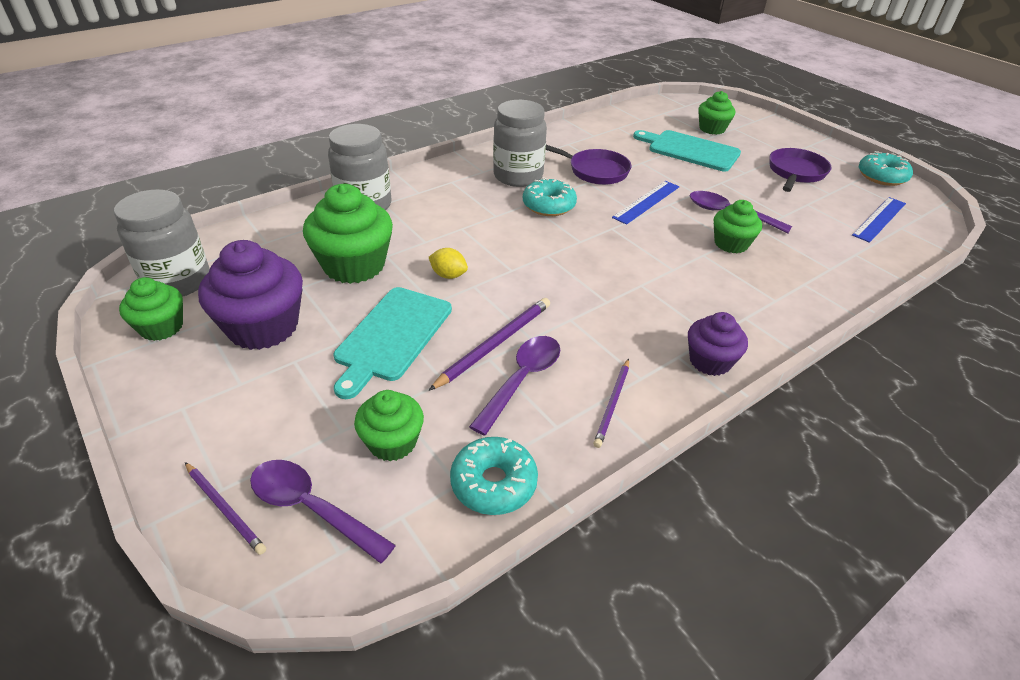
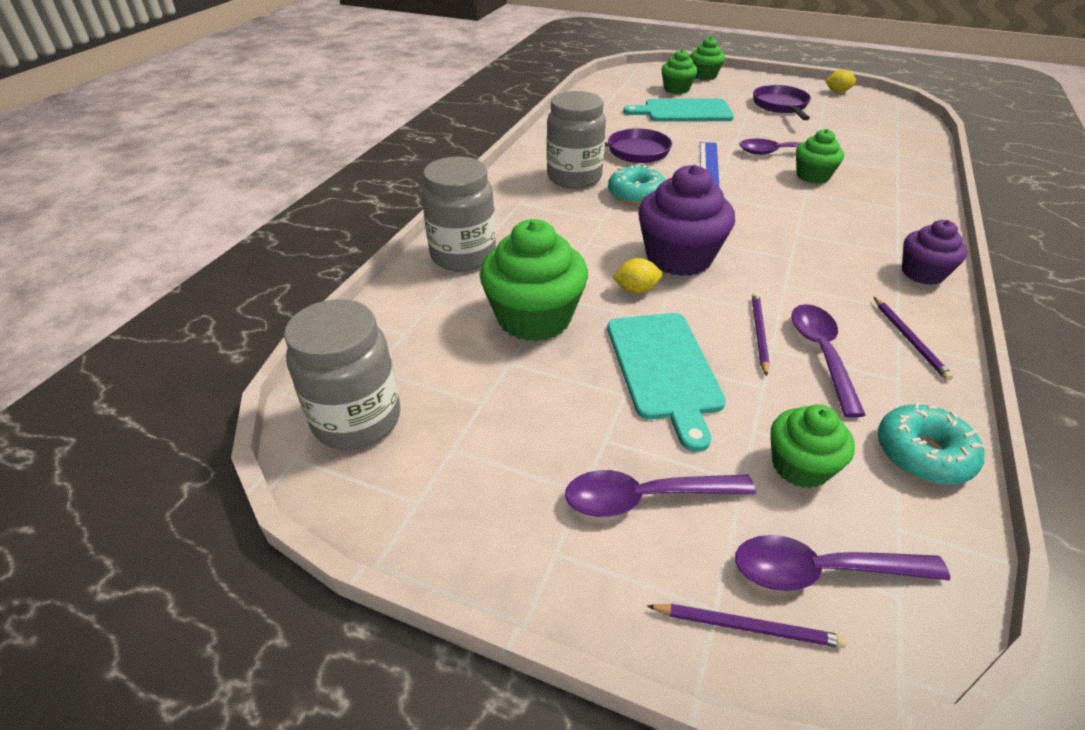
camera: 30 degrees left, 0 degrees up
green cupcake [119,277,183,341] -> green cupcake moved to [690,37,725,80]
purple cupcake [198,240,303,350] -> purple cupcake moved to [638,165,735,276]
purple pencil [428,298,550,391] -> purple pencil [752,293,770,376], size x0.66
blue ruler [852,197,906,243] -> none
turquoise donut [859,151,913,186] -> yellow lemon [825,69,856,93]
none -> purple spoon [565,470,756,517]

